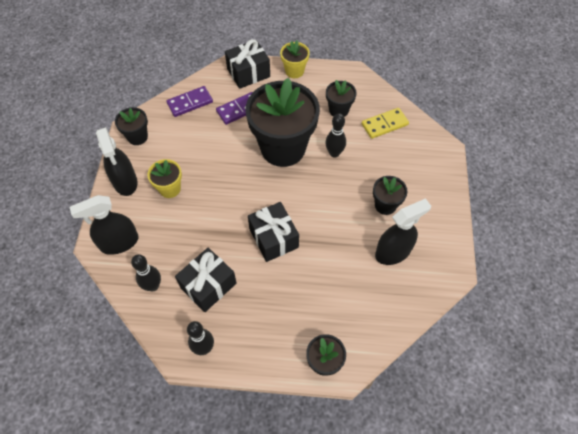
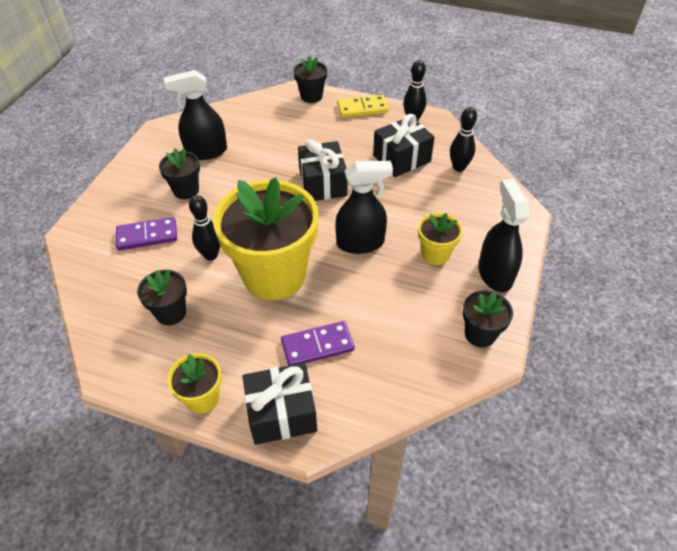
camera: 165 degrees left, 10 degrees down
black spray bottle [70,195,139,255] -> black spray bottle moved to [335,161,393,254]
purple domino [166,86,213,117] -> purple domino moved to [116,217,177,251]
black flower pot [246,78,320,167] -> yellow flower pot [213,177,319,300]
yellow domino [362,108,409,139] -> yellow domino moved to [337,95,389,118]

